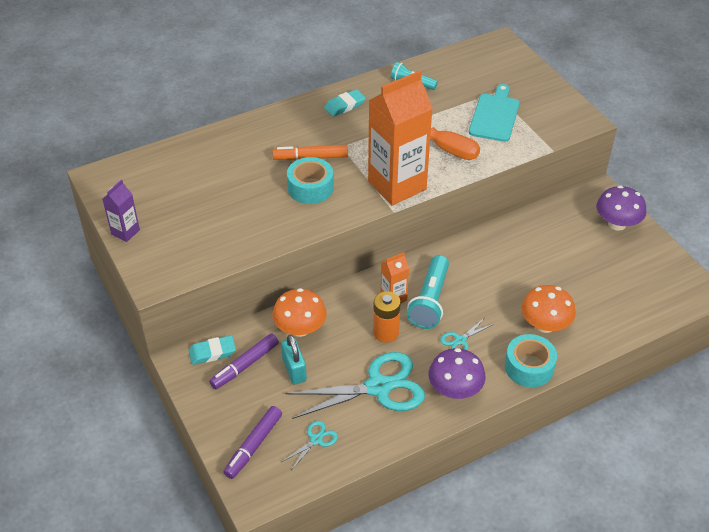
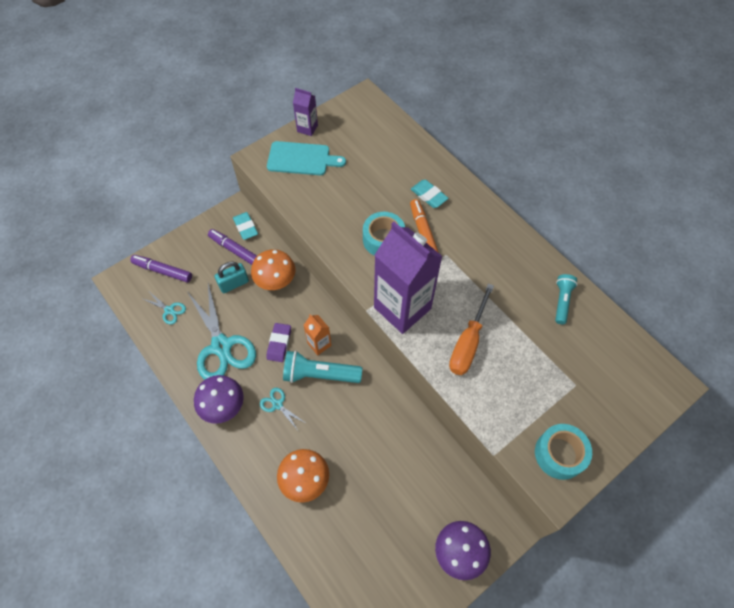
camera: 80 degrees right, 15 degrees up
turquoise eraser [324,89,366,117] -> turquoise eraser moved to [411,179,449,208]
orange carton [368,71,433,206] -> purple carton [374,222,443,334]
orange battery [373,291,401,343] -> purple eraser [266,323,291,362]
turquoise cutting board [469,84,520,142] -> turquoise cutting board moved to [267,141,346,175]
turquoise tape [505,334,557,387] -> turquoise tape moved to [535,424,592,480]

